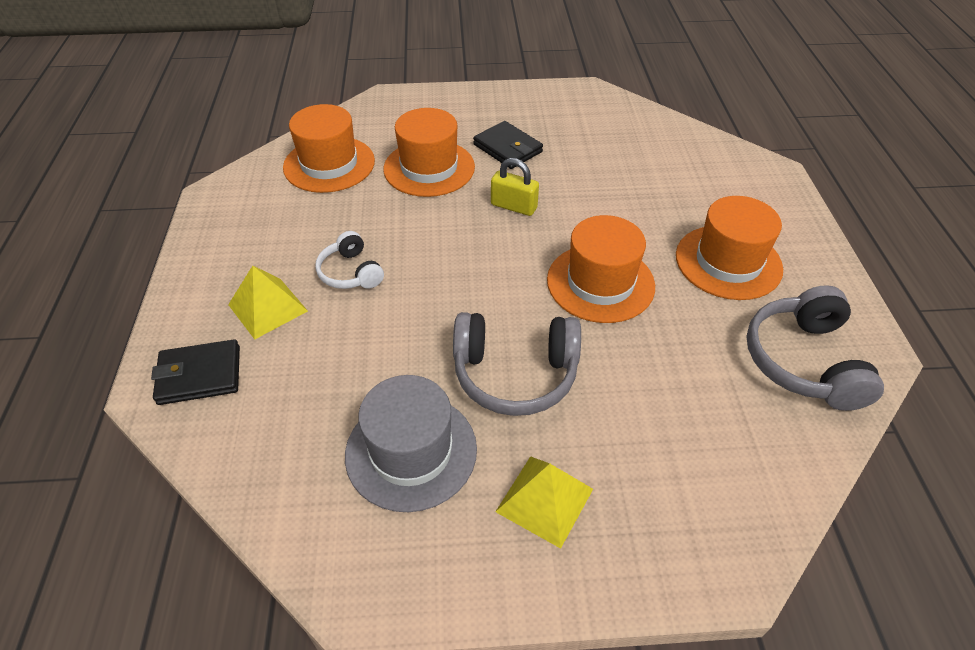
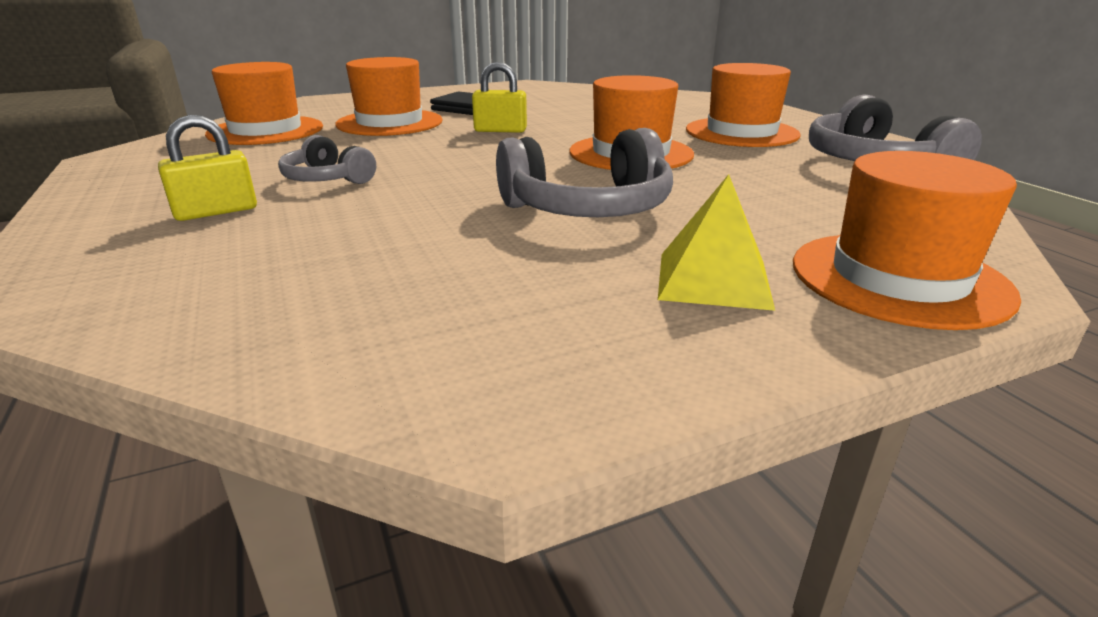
camera: 20 degrees left, 20 degrees down
black wallet [151,339,240,405] -> none
yellow pyramid [228,266,308,339] -> yellow padlock [158,115,257,221]
white headphones [315,231,384,289] -> grey headphones [278,135,376,184]
grey hat [345,375,477,512] -> none
none -> orange hat [793,151,1021,330]

